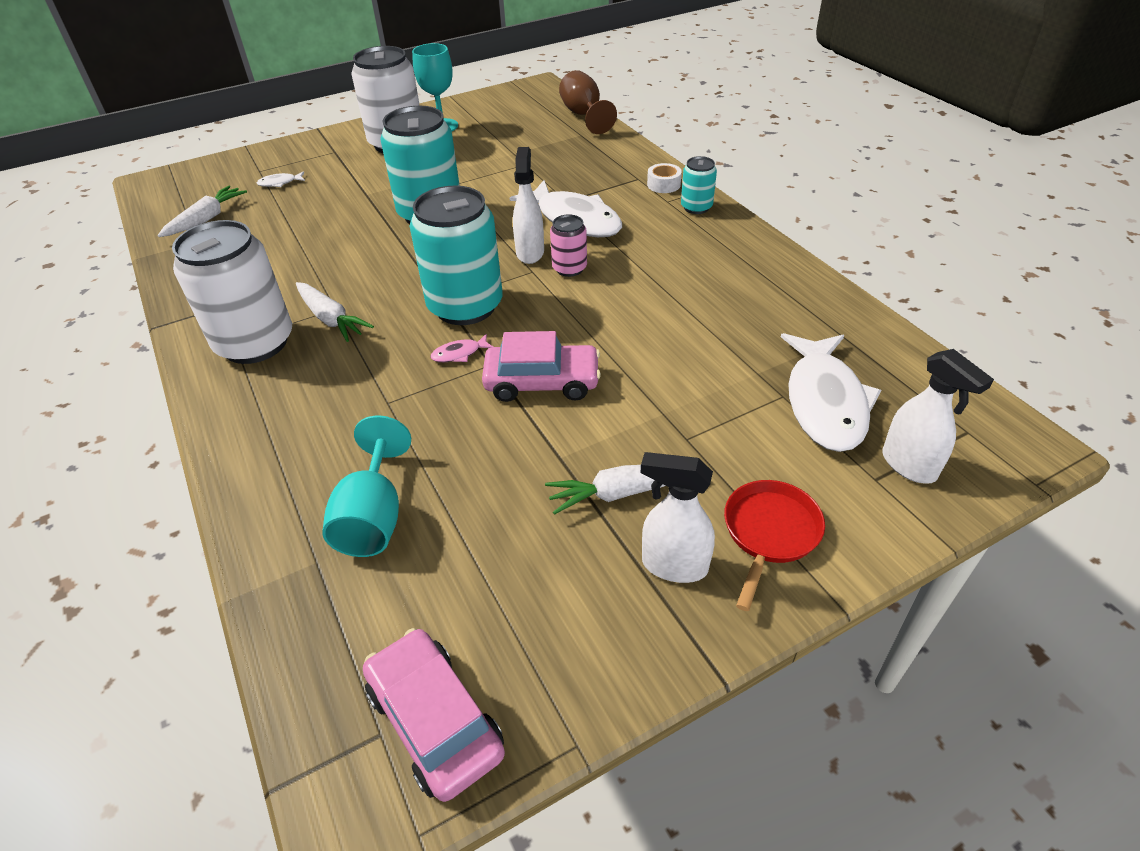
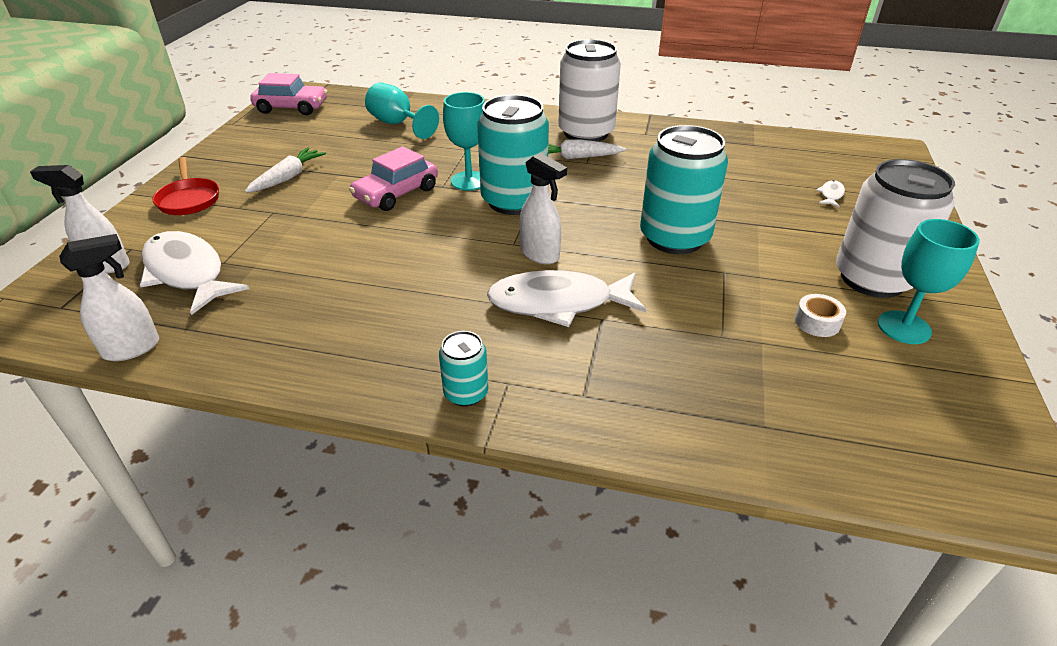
camera: 130 degrees right, 5 degrees down
white carrot [158,185,247,237] -> none
pink fish [431,334,494,362] -> turquoise goblet [443,92,485,191]
pink can [550,214,587,277] -> none
brown goblet [559,70,617,134] -> none
white spray bottle [640,452,715,583] -> white spray bottle moved to [59,234,159,361]
white tape [647,163,682,193] -> white tape moved to [795,294,846,337]

